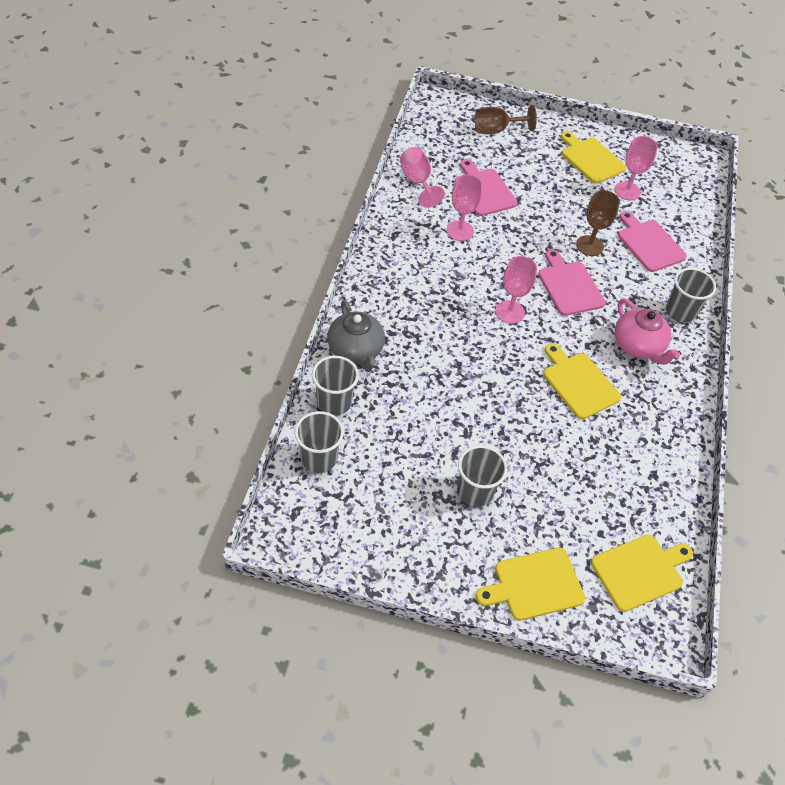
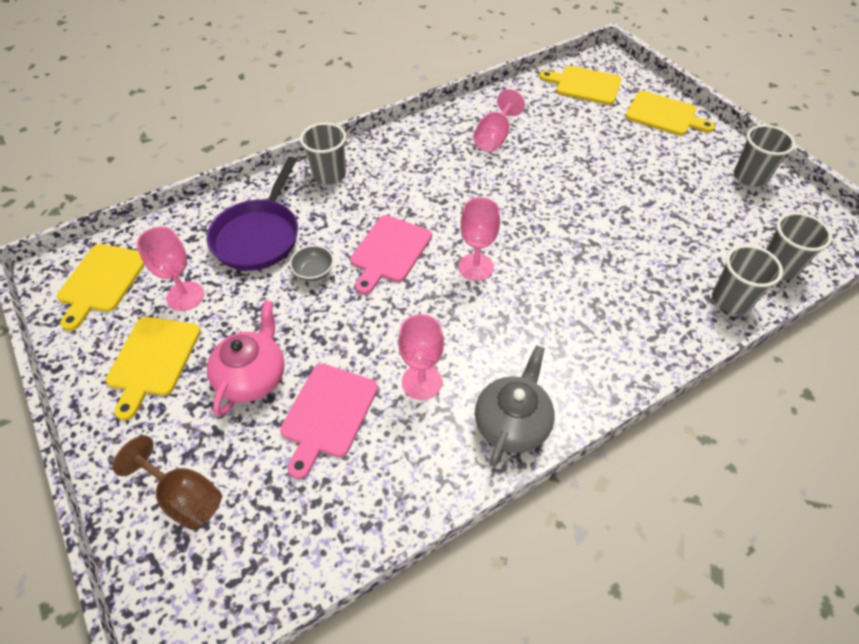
camera: 130 degrees left, 0 degrees up
grey teapot [328,300,385,371] -> grey teapot moved to [475,345,555,467]
pink goblet [400,147,445,208] -> pink goblet moved to [473,89,525,152]
grey cup [457,445,508,507] -> grey cup moved to [734,125,795,187]
yellow cutting board [543,343,621,419] -> yellow cutting board moved to [57,244,145,331]
brown goblet [576,190,620,256] -> grey bowl [290,245,334,281]
pink teapot [615,298,680,365] -> pink teapot moved to [207,300,285,417]
pink cutting board [618,211,687,272] -> purple pan [207,157,298,271]

